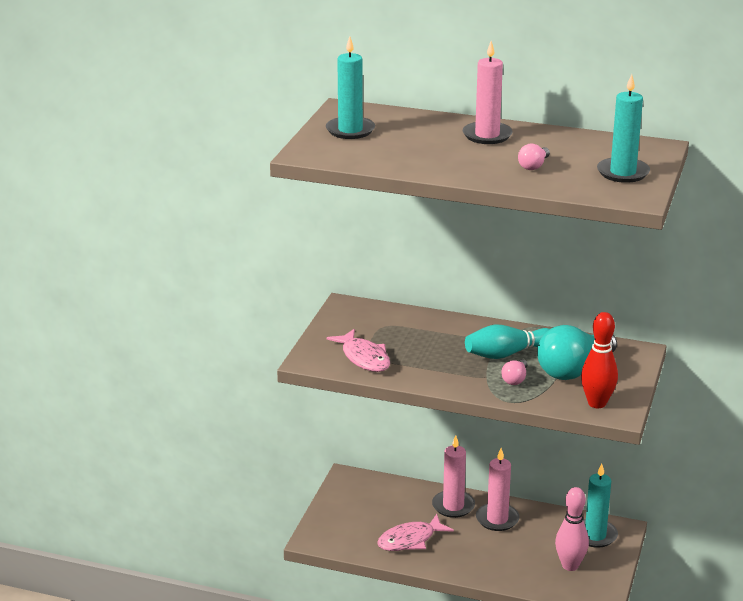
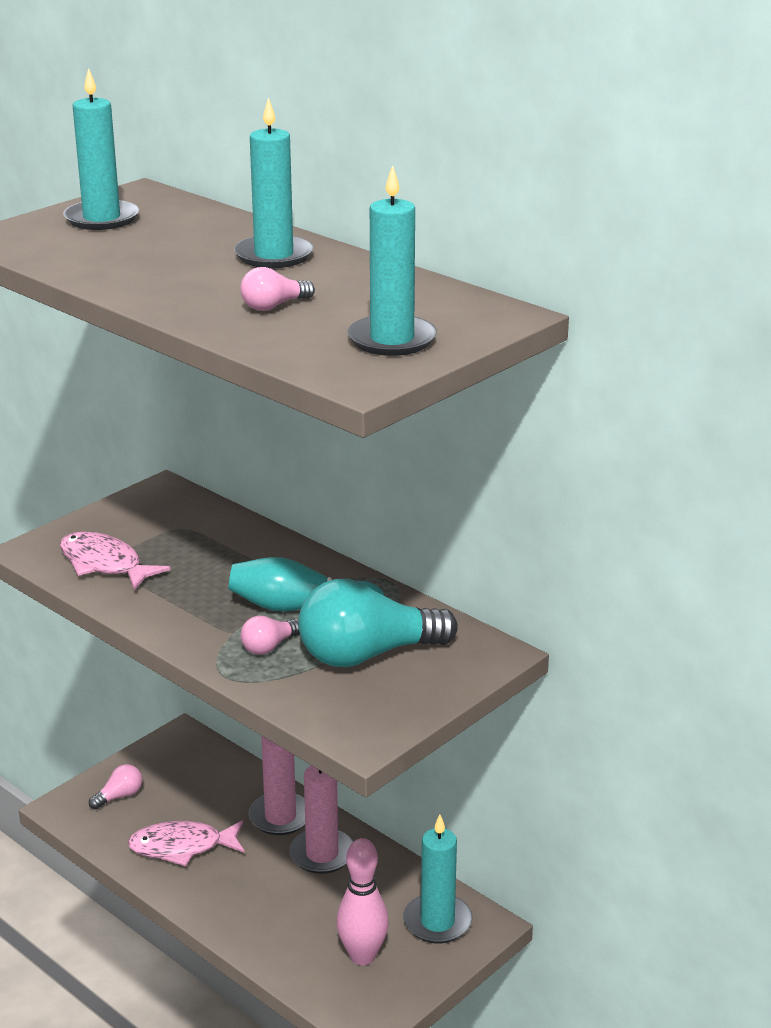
camera: 25 degrees right, 0 degrees up
pink fish [327,329,390,372] -> pink fish turned 135 degrees clockwise [60,531,170,590]
pink candle [463,41,513,144] -> turquoise candle [234,97,314,268]
red bowling pin [581,312,618,408] -> none
none -> pink light bulb [89,764,142,809]

